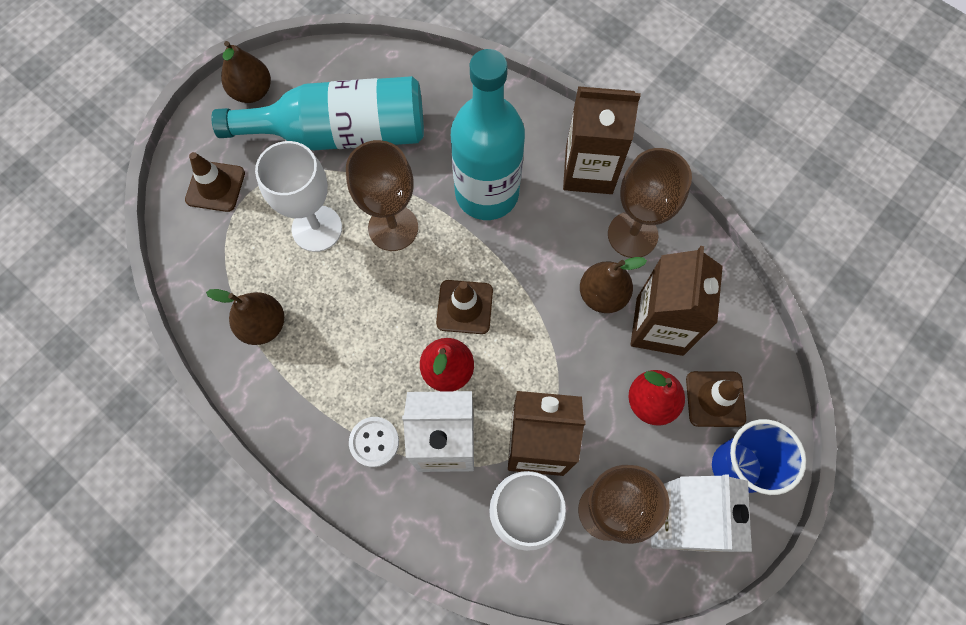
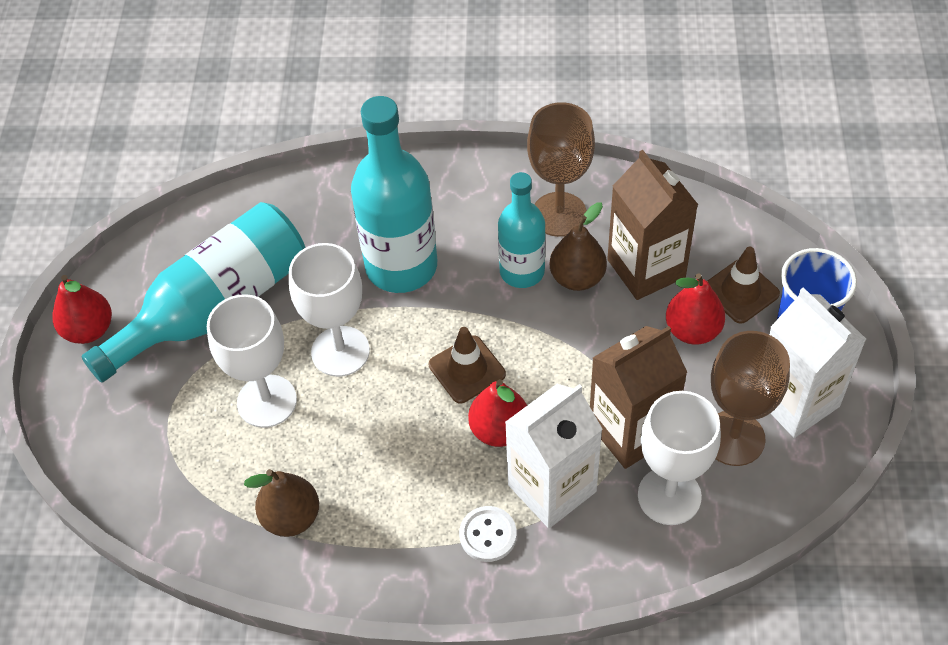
camera: 35 degrees left, 15 degrees down
brown traffic cone [185,152,245,212] -> none
brown pear [221,41,271,103] -> red pear [52,275,112,344]
brown goblet [346,140,418,251] -> white goblet [289,243,370,377]
brown carton [563,86,641,194] -> none
none -> turquoise bottle [498,172,546,288]

